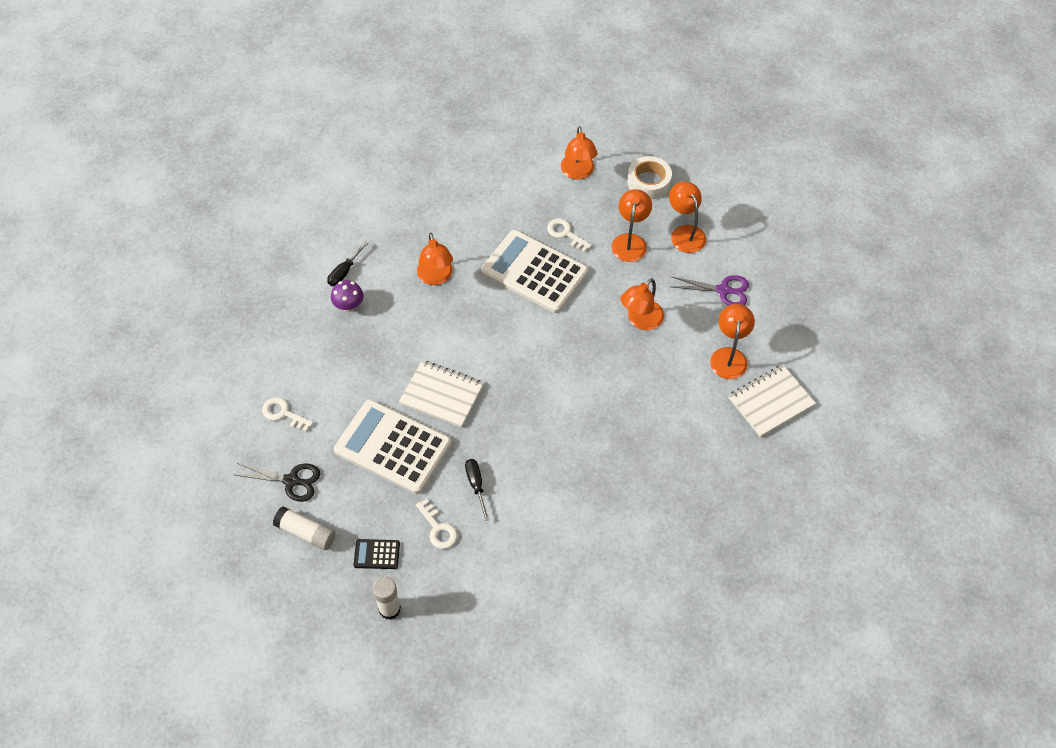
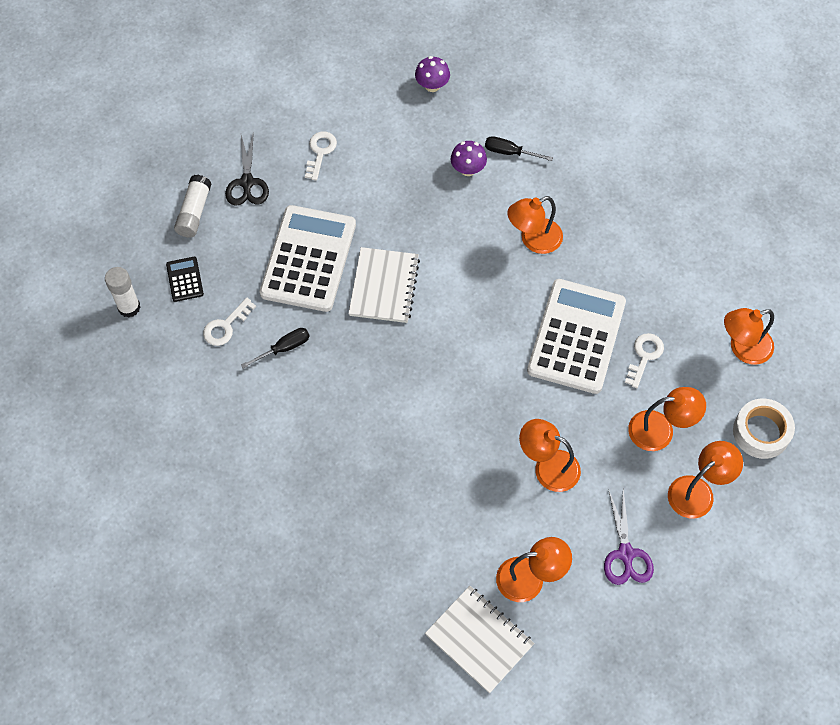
camera: 75 degrees right, 5 degrees up
none -> purple mushroom [415,56,450,92]

